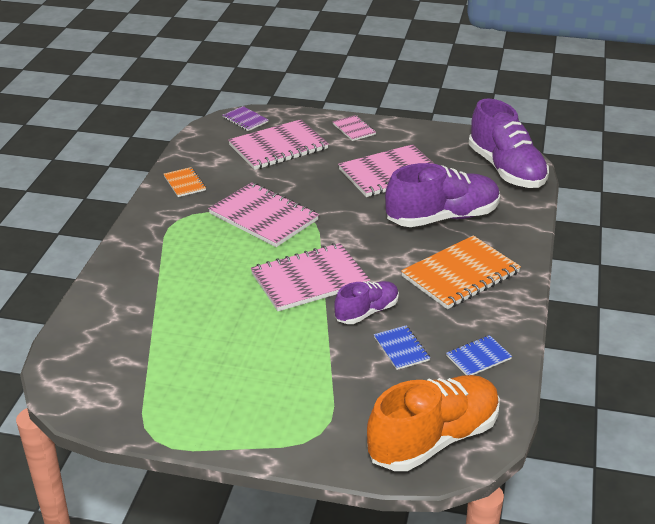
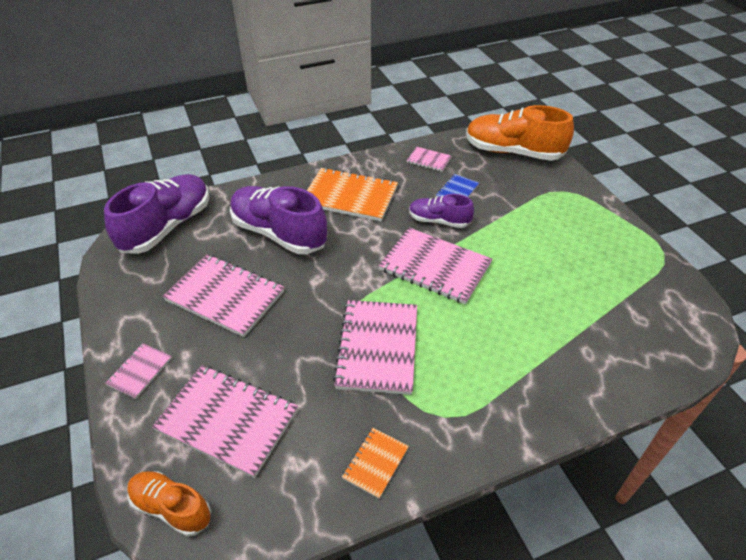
camera: 125 degrees left, 10 degrees up
purple notebook [223,106,268,131] -> orange shoe [127,471,211,537]
blue notebook [446,335,512,375] -> pink notebook [407,147,452,172]

